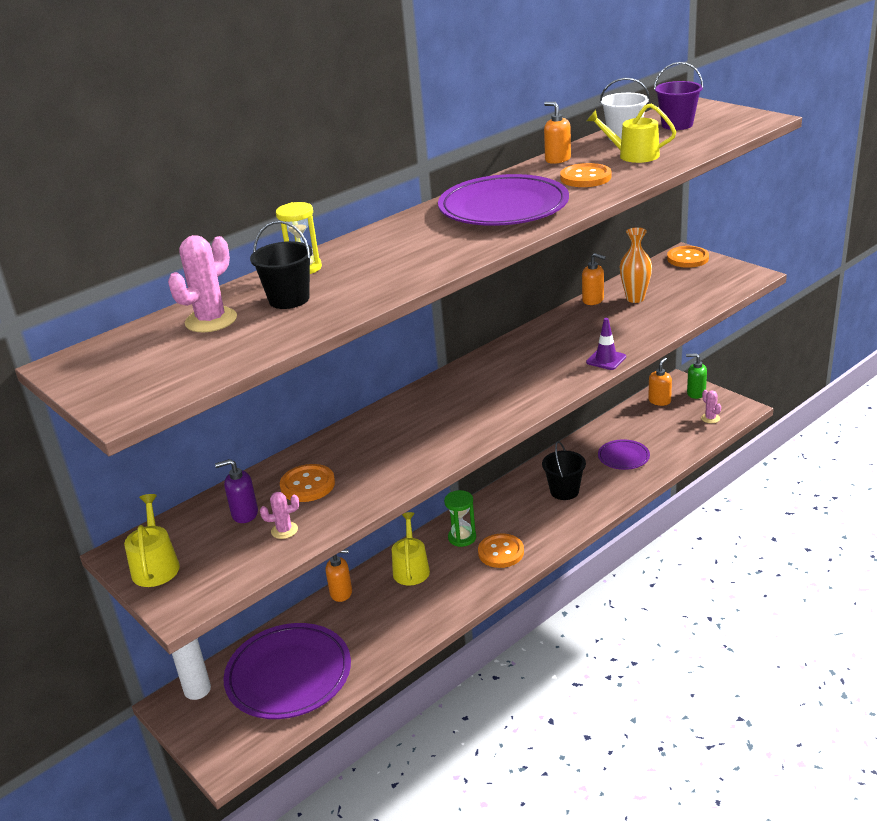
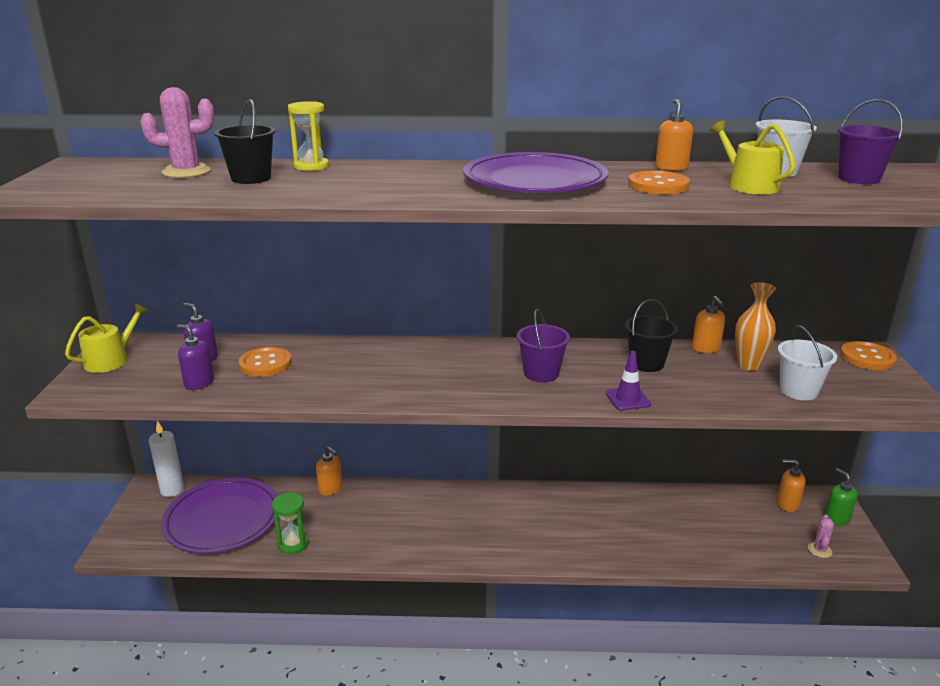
camera: 40 degrees right, 5 degrees down
pink cactus [260,492,299,539] -> purple soap dispenser [176,324,214,390]
yellow watering can [392,512,430,585] -> none
green hourglass [444,490,476,547] -> green hourglass moved to [272,492,309,554]
orange button [478,533,524,568] -> none
black bucket [542,441,586,500] -> black bucket moved to [625,299,678,372]
purple plate [598,439,650,470] -> none
orange soap dispenser [648,357,672,406] -> orange soap dispenser turned 150 degrees counterclockwise [777,459,805,512]
none -> purple bucket [517,309,570,383]
none -> white bucket [778,325,837,400]

